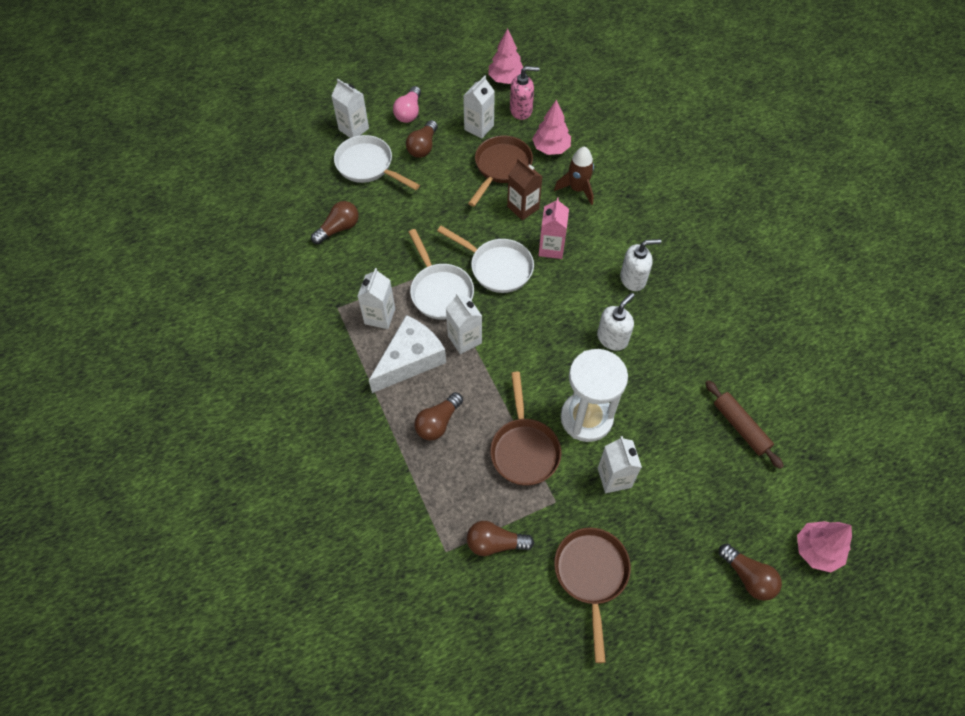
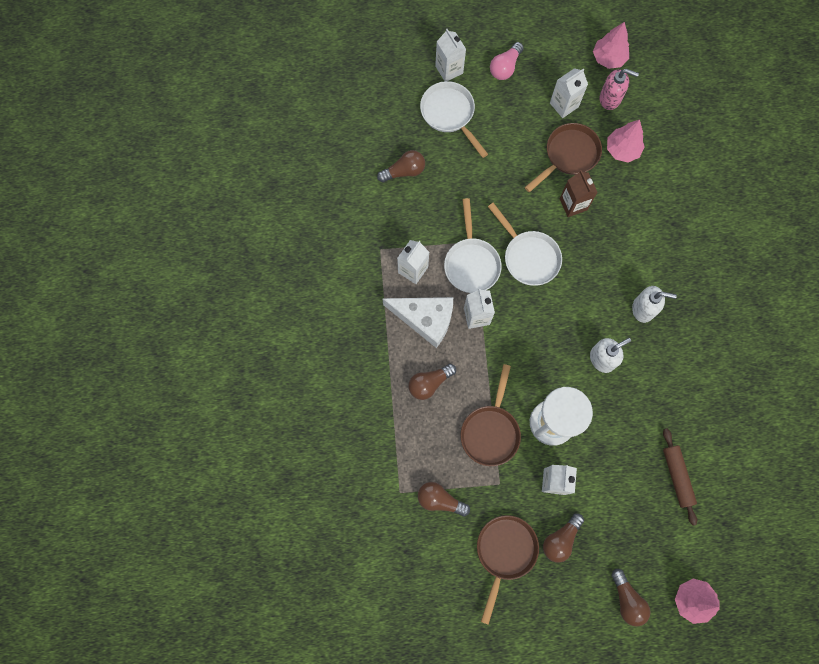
camera: 20 degrees right, 15 degrees up
white cheese [369,315,446,393] -> white cheese turned 45 degrees clockwise [382,297,453,348]
brown light bulb [406,120,438,158] -> brown light bulb moved to [543,513,584,563]
pink carton [539,197,569,259] -> none
brown rocket [554,147,594,205] -> none

